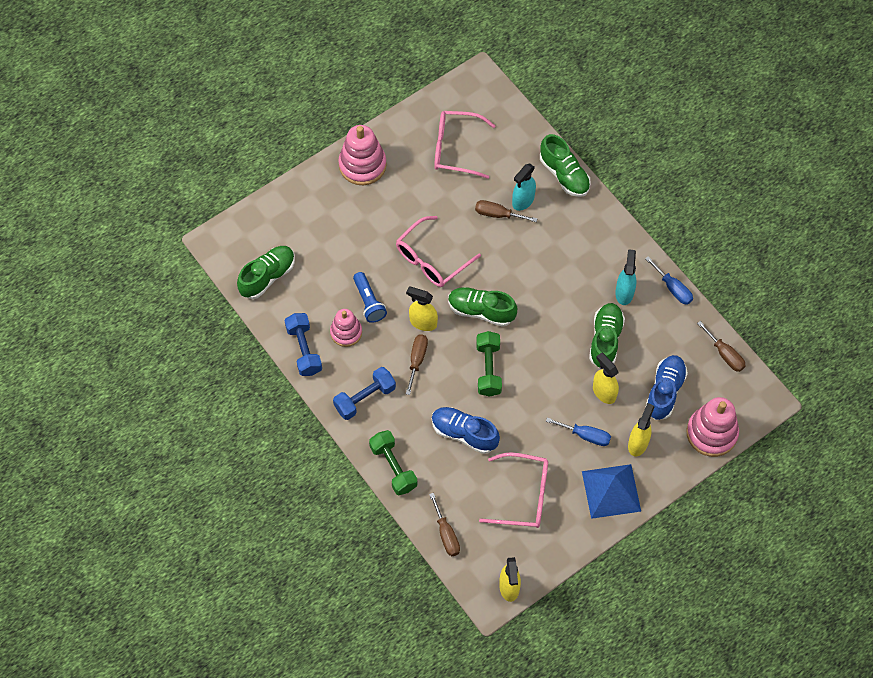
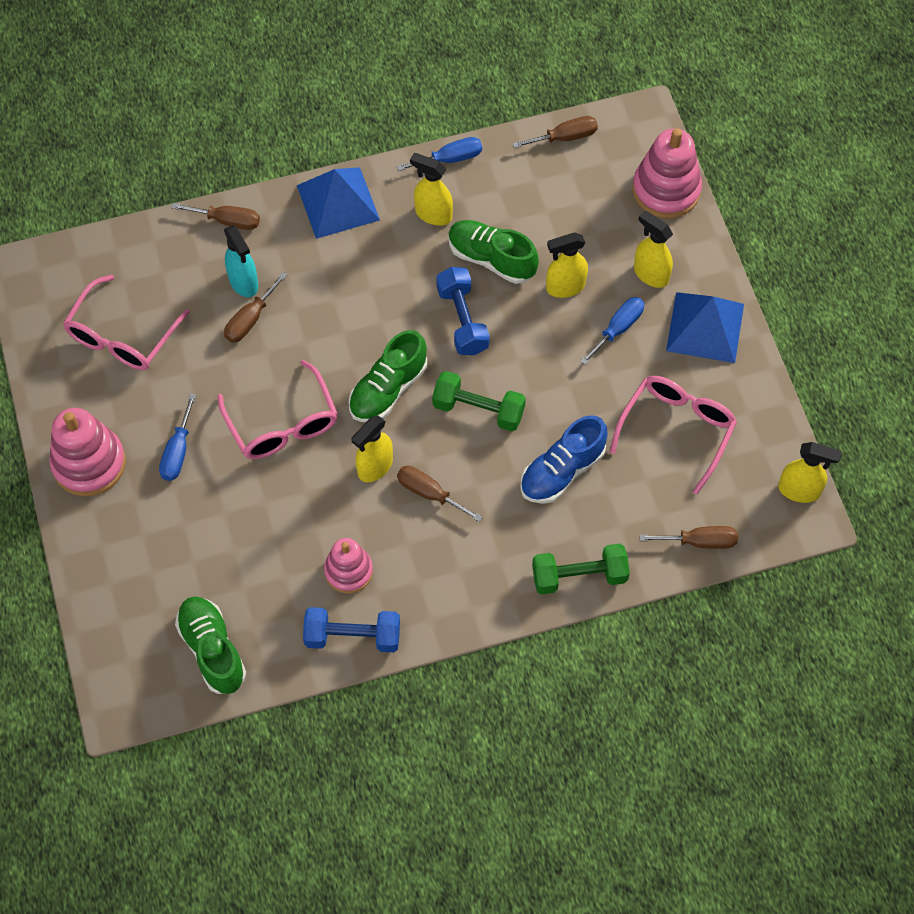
camera: 70 degrees left, 0 degrees up
blue dumbbell [333,367,396,420] -> blue dumbbell moved to [436,267,490,355]
blue flashlight [353,272,387,323] -> none
green shoe [540,134,591,197] -> brown screwdriver [171,203,260,230]
turquoise spray bottle [615,249,636,305] -> yellow spray bottle [410,153,453,226]
blue shoe [645,355,688,420] -> none
none -> blue screwdriver [159,394,196,481]
none -> blue pyramid [297,167,380,239]

